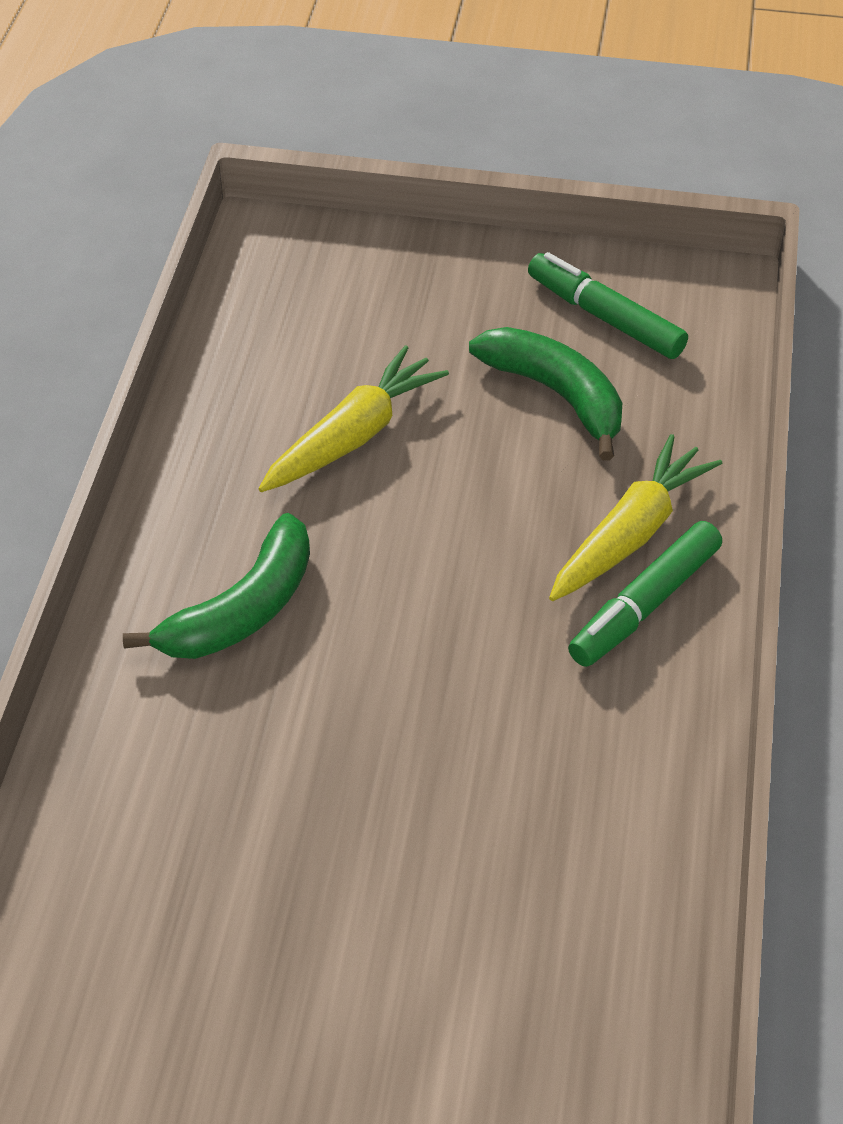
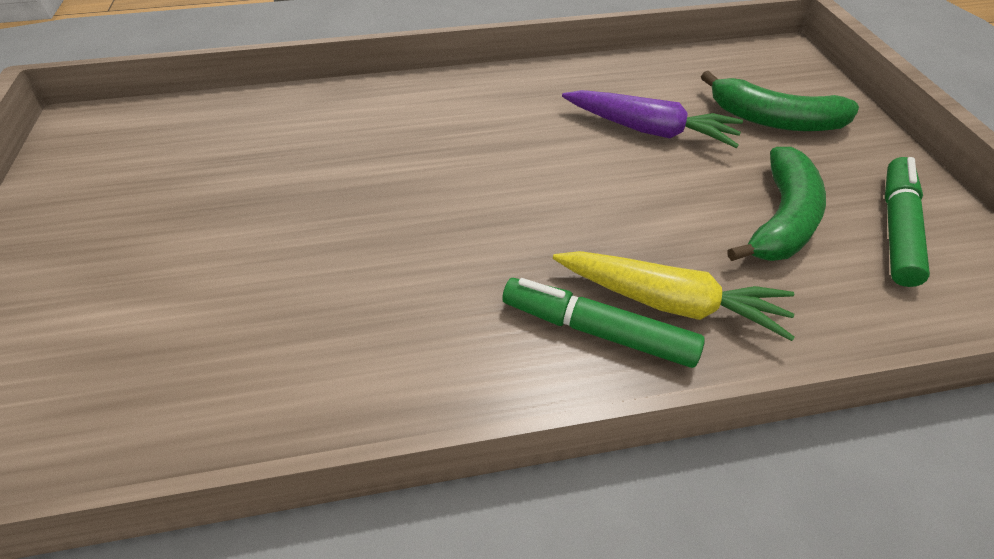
camera: 70 degrees right, 0 degrees up
green banana [123,513,310,659] -> green banana moved to [701,71,859,131]
yellow carrot [258,345,449,492] -> purple carrot [562,90,743,148]

